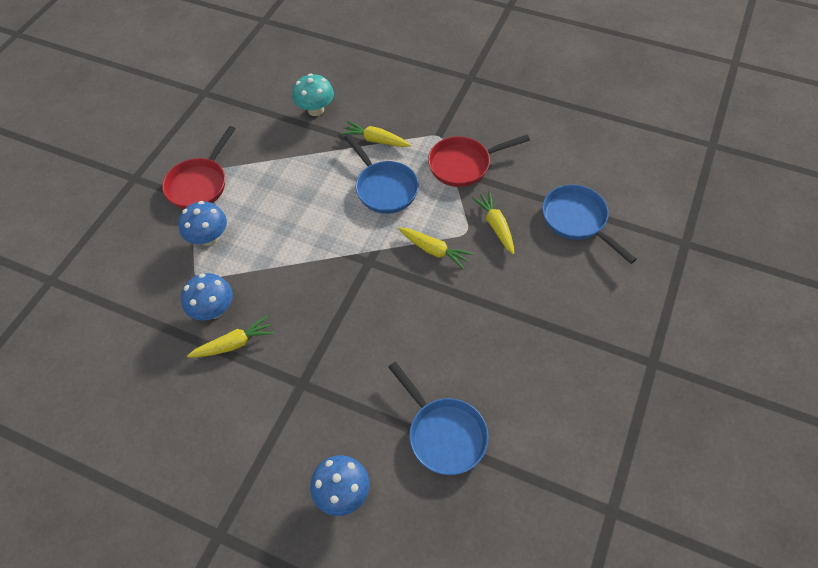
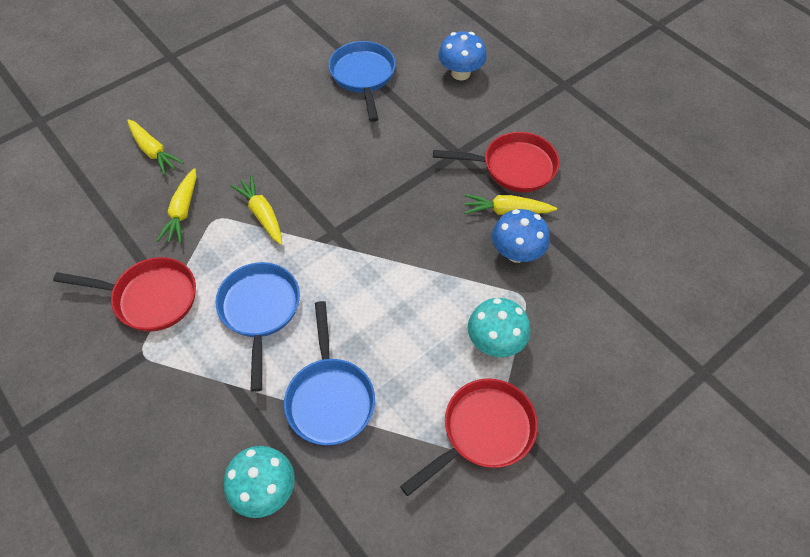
camera: 155 degrees left, 0 degrees up
blue mushroom [179,201,227,246] -> turquoise mushroom [468,298,530,357]
yellow carrot [340,121,411,147] -> yellow carrot moved to [127,119,184,175]
blue pan [542,185,637,264] -> blue pan moved to [284,301,375,445]
none -> red pan [433,132,559,192]

